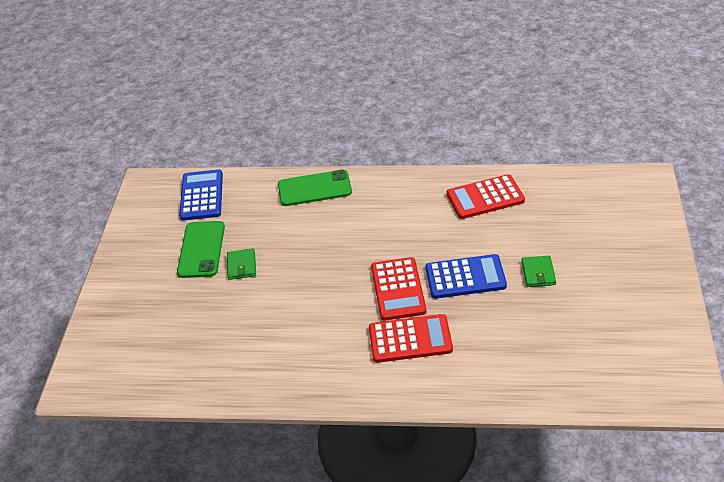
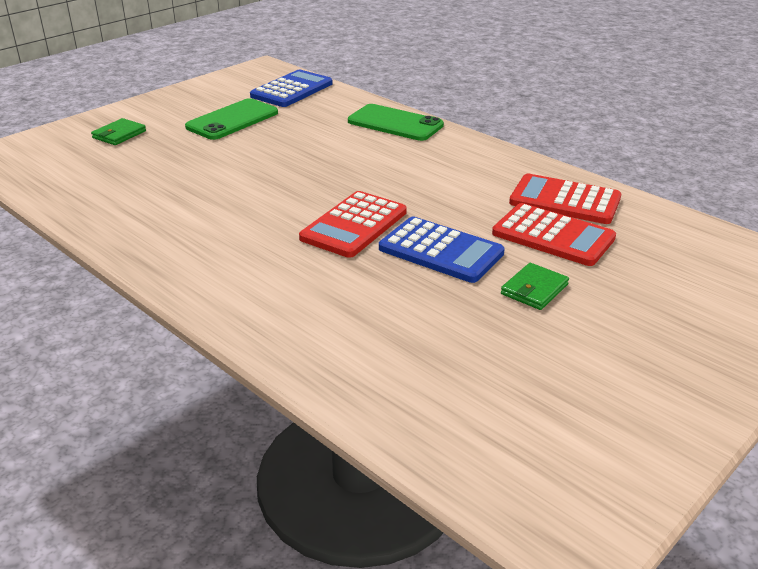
camera: 35 degrees right, 10 degrees down
green wallet [227,248,256,280] -> green wallet moved to [91,118,146,145]
red calculator [369,314,453,363] -> red calculator moved to [492,203,616,266]

